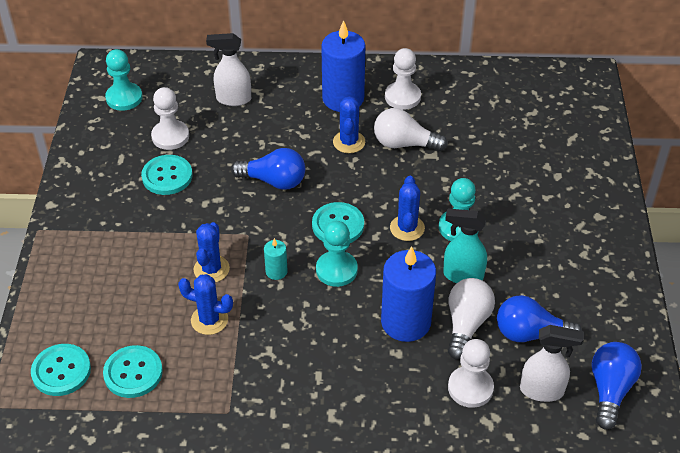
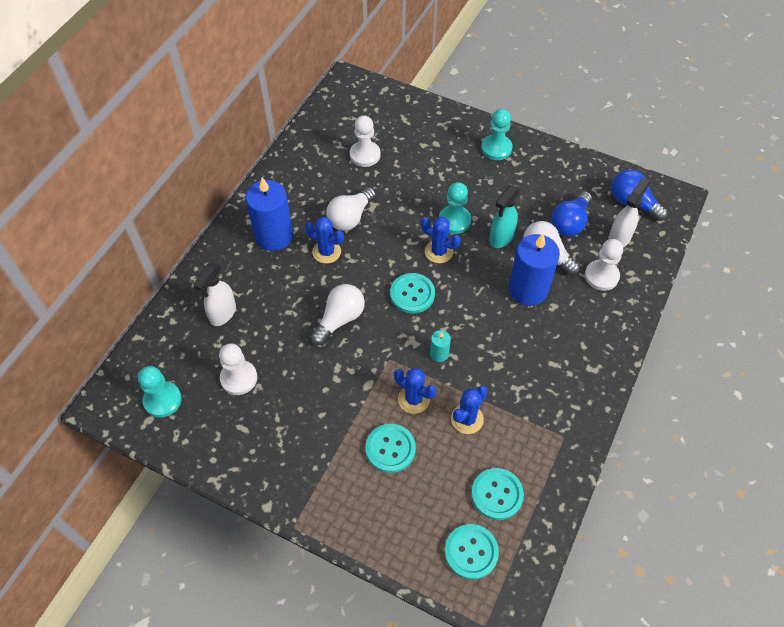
camera: 65 degrees left, 10 degrees up
turquoise button [141,155,193,195] -> turquoise button moved to [366,424,416,473]
blue light bulb [231,148,305,190] -> white light bulb [310,284,365,345]
turquoise pawn [316,221,358,287] -> turquoise pawn moved to [481,109,513,160]
white pawn [385,48,421,110] -> white pawn moved to [350,115,381,167]

